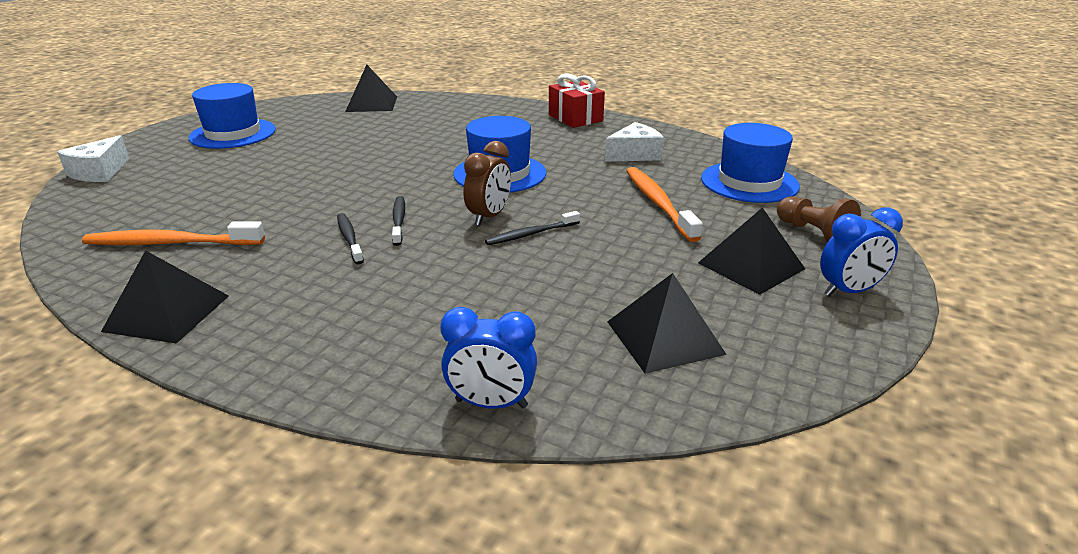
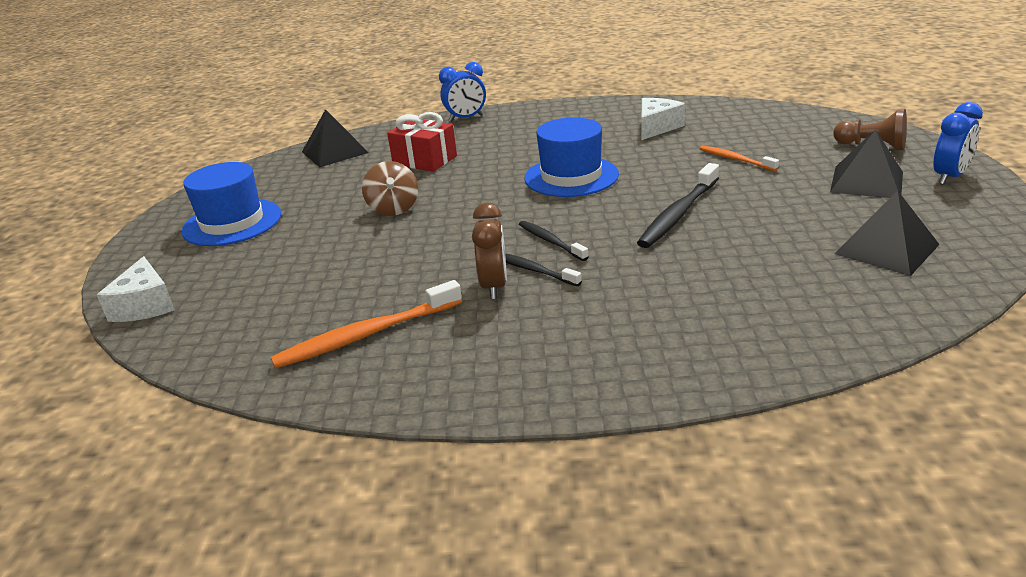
camera: 25 degrees left, 0 degrees up
black pyramid [101,250,229,344] -> none
blue clock [440,307,537,409] -> blue clock moved to [439,62,486,122]
brown clock [463,141,511,226] -> brown clock moved to [472,202,507,299]
black toothbrush [485,211,580,245] -> black toothbrush [637,163,719,248], size x1.67
red gift [549,73,605,128] -> red gift moved to [387,112,457,172]
orange toothbrush [626,167,703,242] -> orange toothbrush [699,145,779,171], size x0.60
blue hat [701,123,800,203] -> none
none -> brown spinning top [362,161,418,216]

